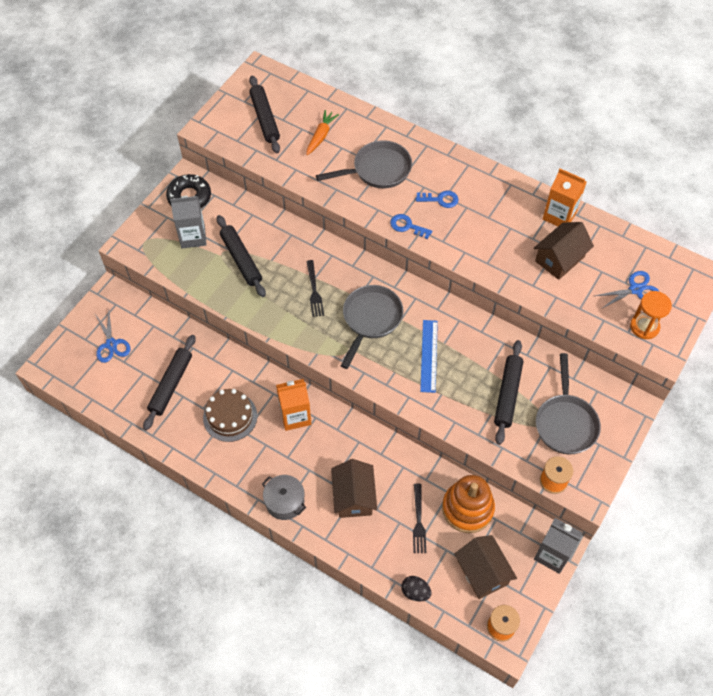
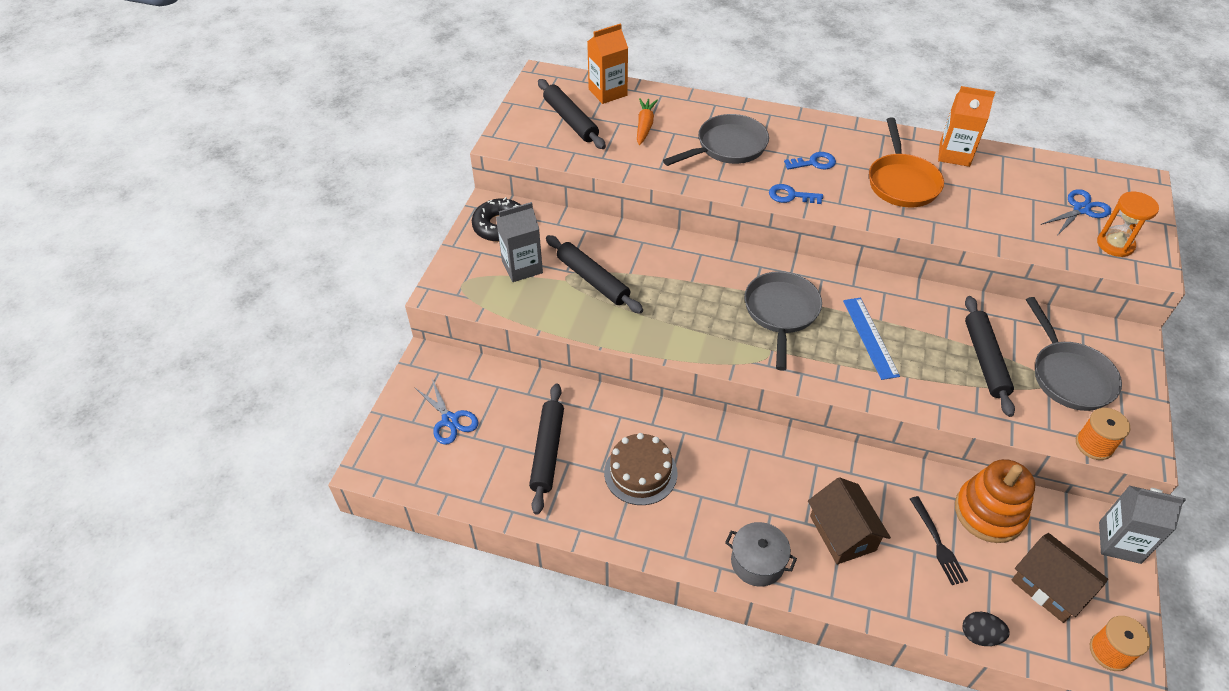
camera: 15 degrees left, 10 degrees down
orange carton [276,379,311,431] -> orange carton moved to [587,23,628,104]
black fork [306,260,324,317] -> none
brown house [534,222,594,280] -> none
none -> orange pan [869,118,944,208]

